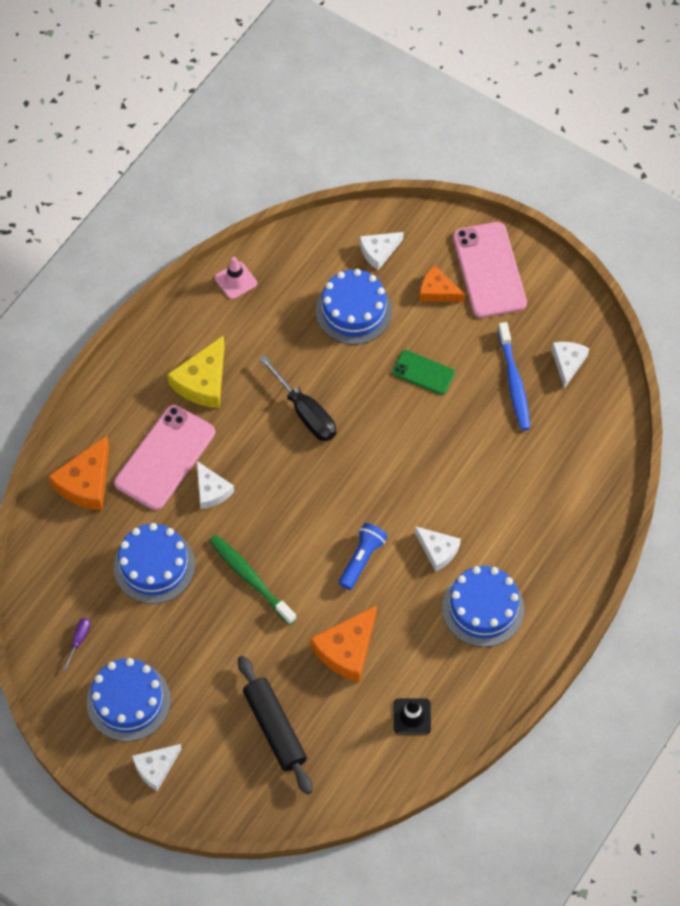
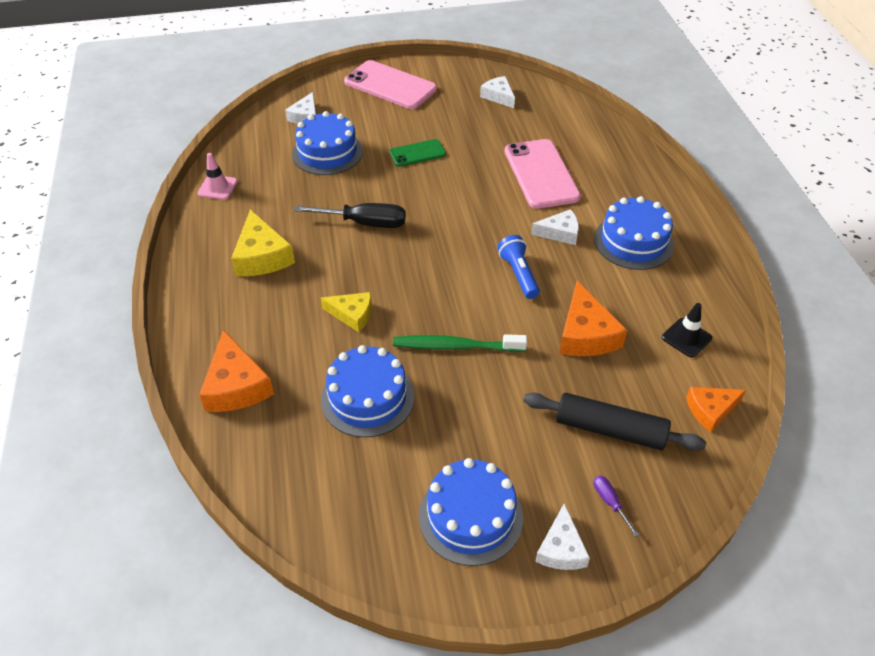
camera: 45 degrees left, 15 degrees down
purple screwdriver [63,618,90,670] -> purple screwdriver moved to [594,476,639,537]
pink phone [114,405,215,510] -> pink phone moved to [505,139,581,209]
white cheese [197,461,234,509] -> yellow cheese [321,292,372,332]
orange cheese [420,266,465,302] -> orange cheese moved to [686,387,746,432]
blue toothbrush [498,322,530,430] -> none

